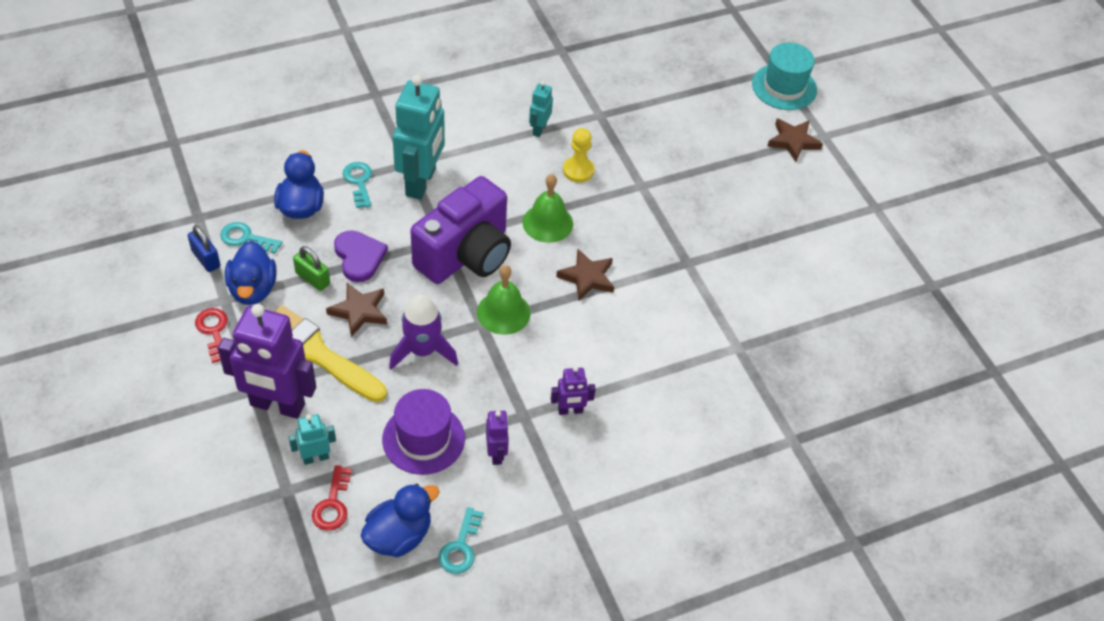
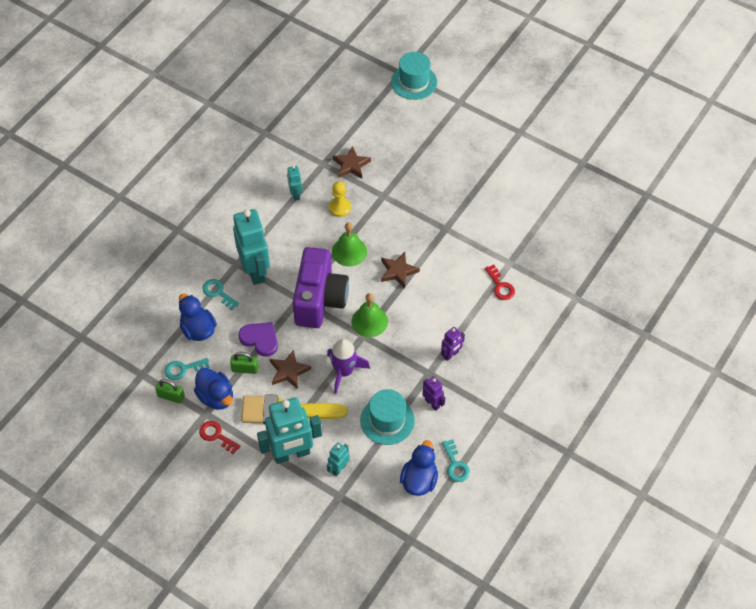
camera: 30 degrees left, 5 degrees up
blue padlock [188,225,221,272] -> green padlock [155,379,185,404]
purple robot [218,304,316,419] -> turquoise robot [257,397,322,464]
red key [312,465,352,531] -> red key moved to [485,264,515,300]
purple hat [382,389,465,475] -> turquoise hat [360,389,415,445]
brown star [767,118,823,162] -> brown star moved to [333,146,371,179]

